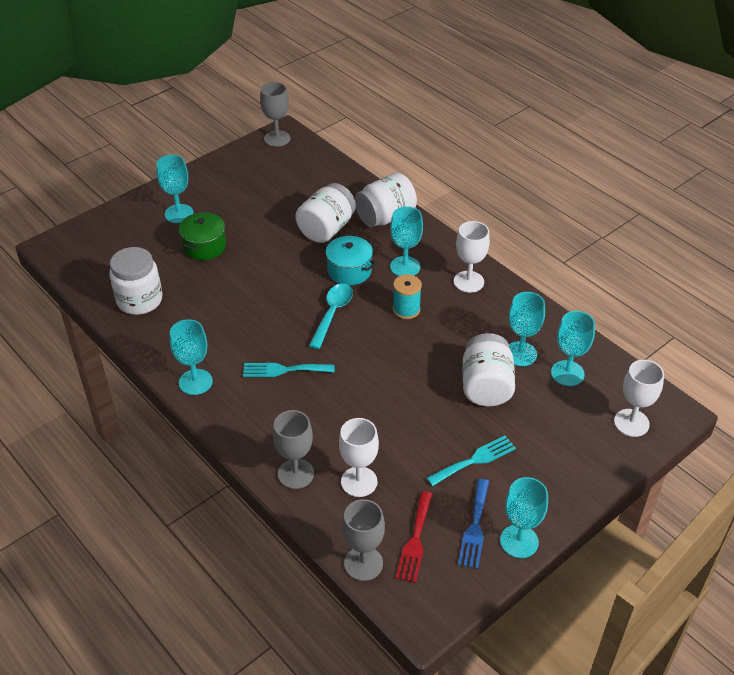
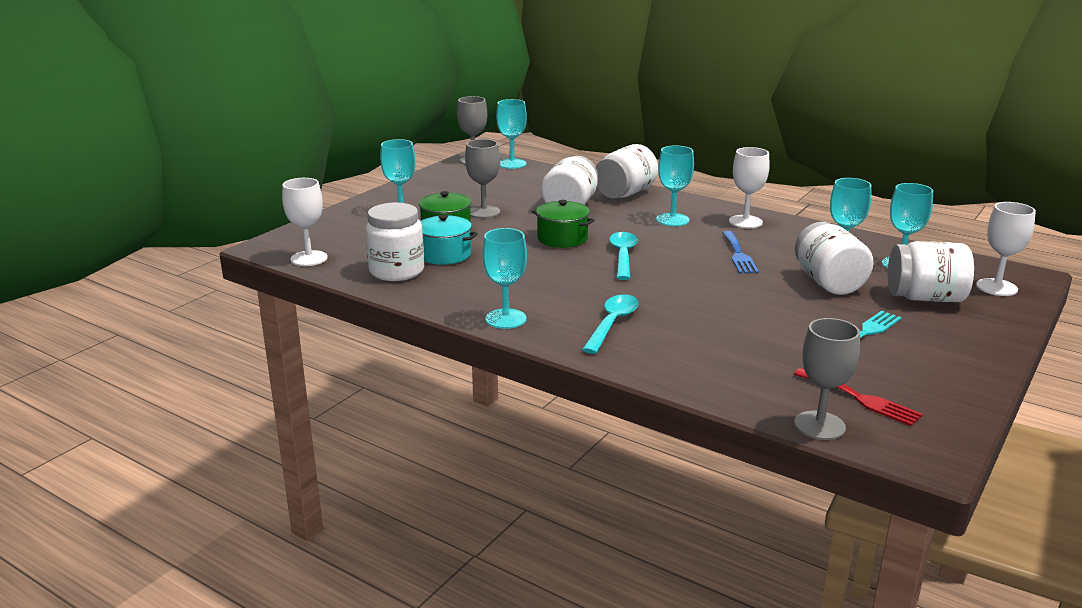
camera: 15 degrees left, 20 degrees down
turquoise fork [243,363,335,377] -> none
grey goblet [273,410,314,489] -> grey goblet moved to [465,139,500,218]
turquoise pot [323,236,376,285] -> turquoise pot moved to [421,215,478,265]
white goblet [339,418,379,497] -> white goblet moved to [282,178,328,266]
turquoise spool [393,274,422,319] -> none
red fork [396,491,433,583] -> red fork turned 45 degrees counterclockwise [794,368,923,426]
blue fork [458,479,489,569] -> blue fork moved to [722,231,759,274]
turquoise goblet [500,477,548,558] -> turquoise goblet moved to [496,99,527,169]
none -> green pot [532,200,595,248]
none -> turquoise spoon [582,294,639,354]
none -> white jar [888,241,974,302]

